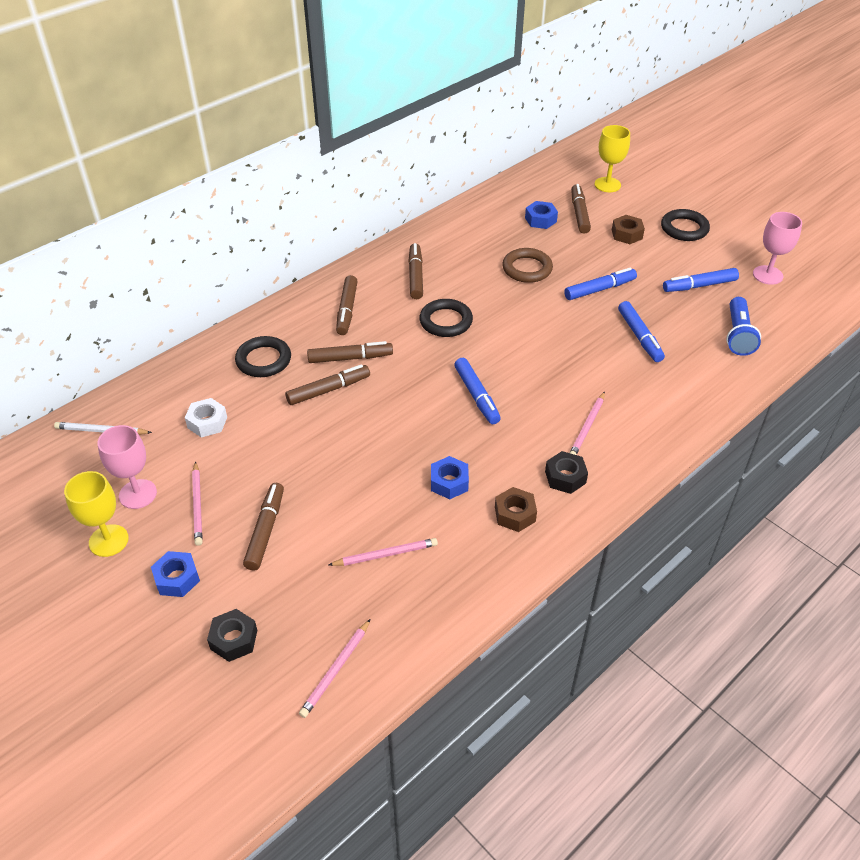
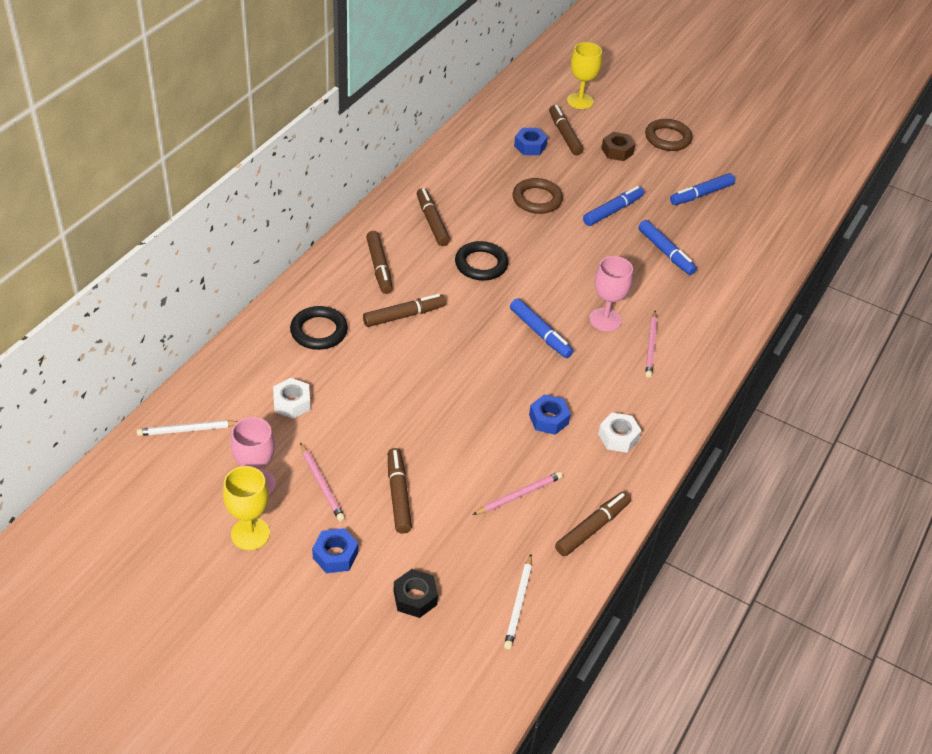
camera: 20 degrees left, 0 degrees up
brown marker [285,364,370,405] -> brown marker moved to [555,492,631,556]
pink pencil [299,619,370,718] -> white pencil [504,554,532,649]
brown nut [495,487,537,532] -> white nut [598,413,642,453]
black nut [545,451,588,494] -> none
black ring [661,209,710,241] -> brown ring [645,119,692,151]
blue flashlight [726,297,761,356] -> none
pink goblet [753,212,802,285] -> pink goblet moved to [589,256,633,332]

